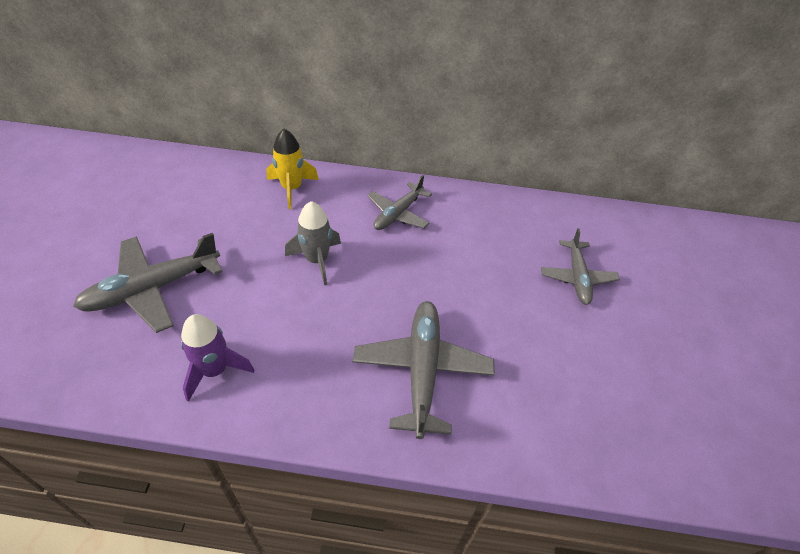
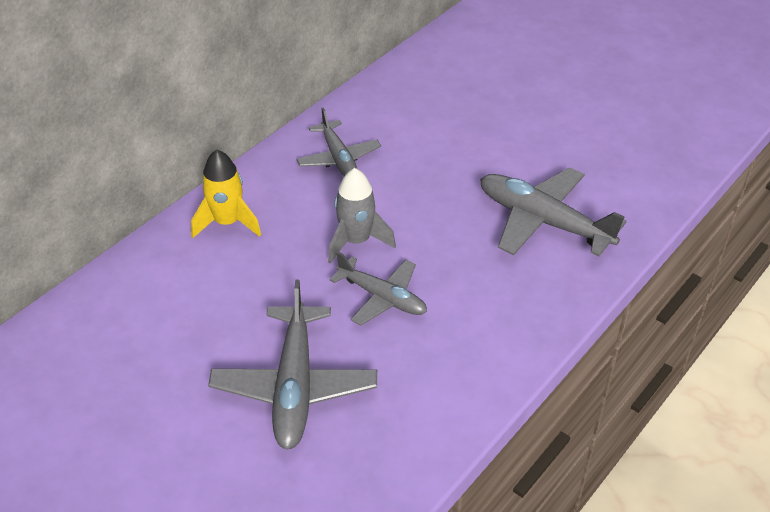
camera: 55 degrees left, 5 degrees down
purple rocket [181,314,254,402] -> none
grey plane [541,228,620,305] -> grey plane moved to [329,251,427,325]

